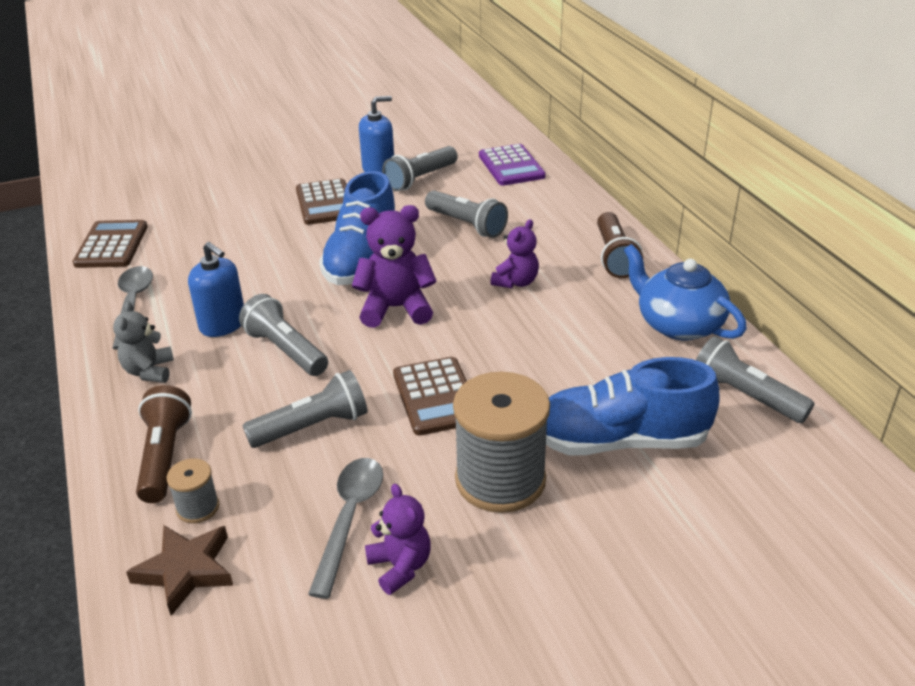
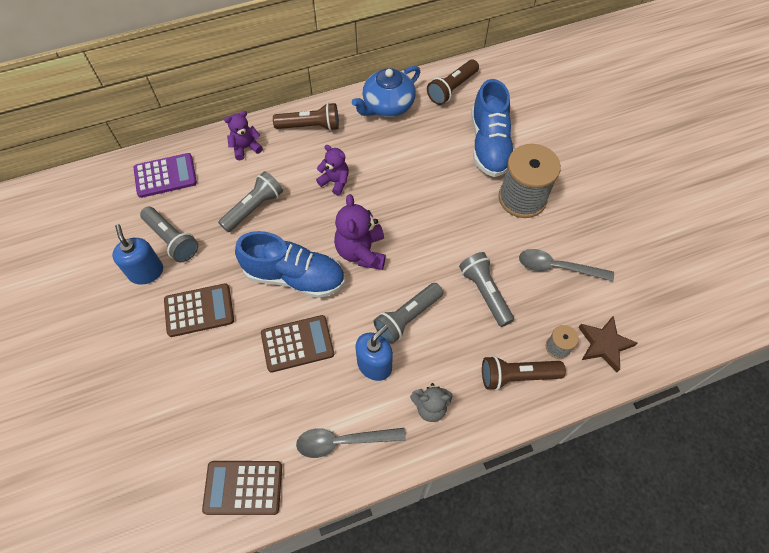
camera: 90 degrees left, 25 degrees up
purple teddy bear [365,484,431,595] -> purple teddy bear moved to [224,111,263,161]
brown calculator [393,357,467,436] -> brown calculator moved to [261,315,334,372]
grey flashlight [696,336,814,423] -> brown flashlight [427,60,479,105]

